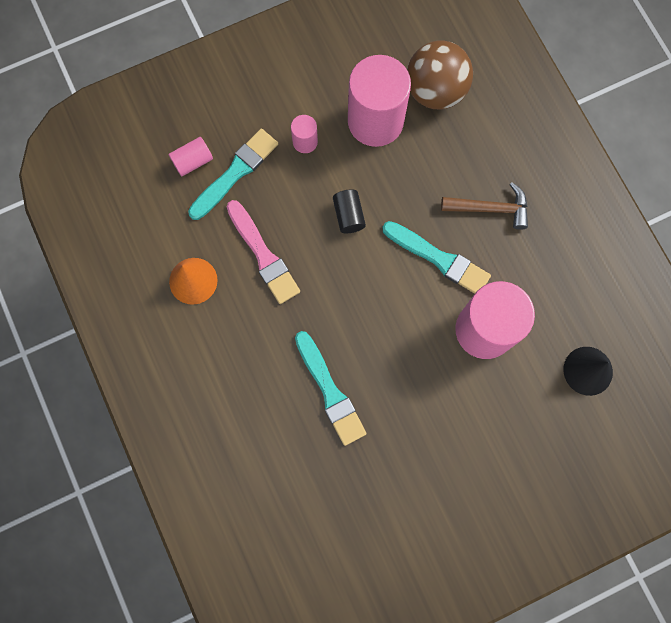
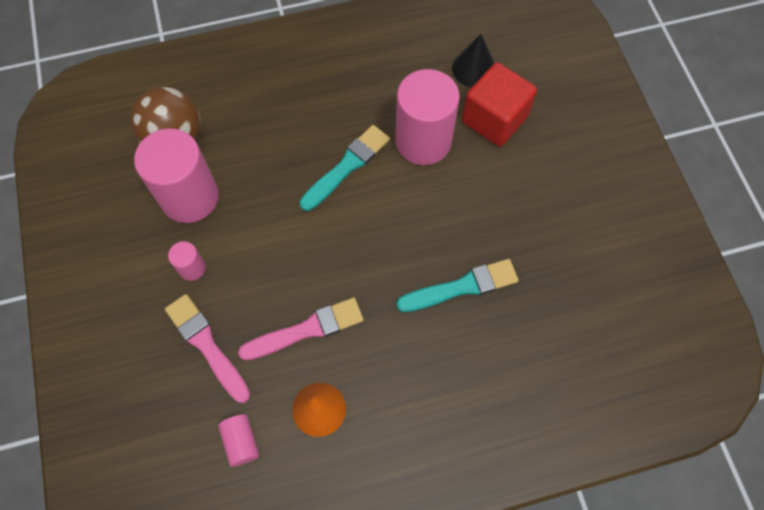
camera: 80 degrees left, 10 degrees down
pink cylinder [169,137,213,177] -> pink cylinder moved to [218,414,259,467]
turquoise brush [188,129,278,220] -> pink brush [165,294,250,403]
black cylinder [333,189,366,233] -> none
brown hammer [441,182,528,230] -> none
none -> red cube [462,62,537,147]

